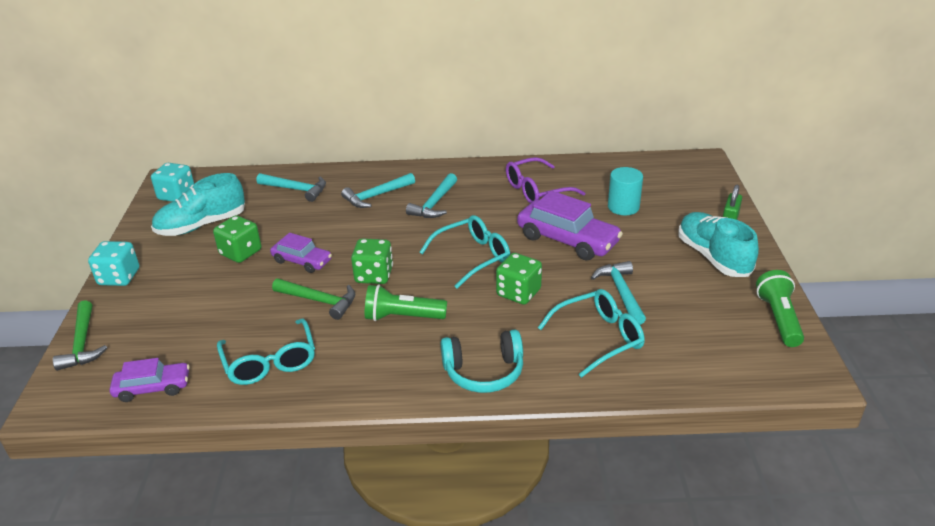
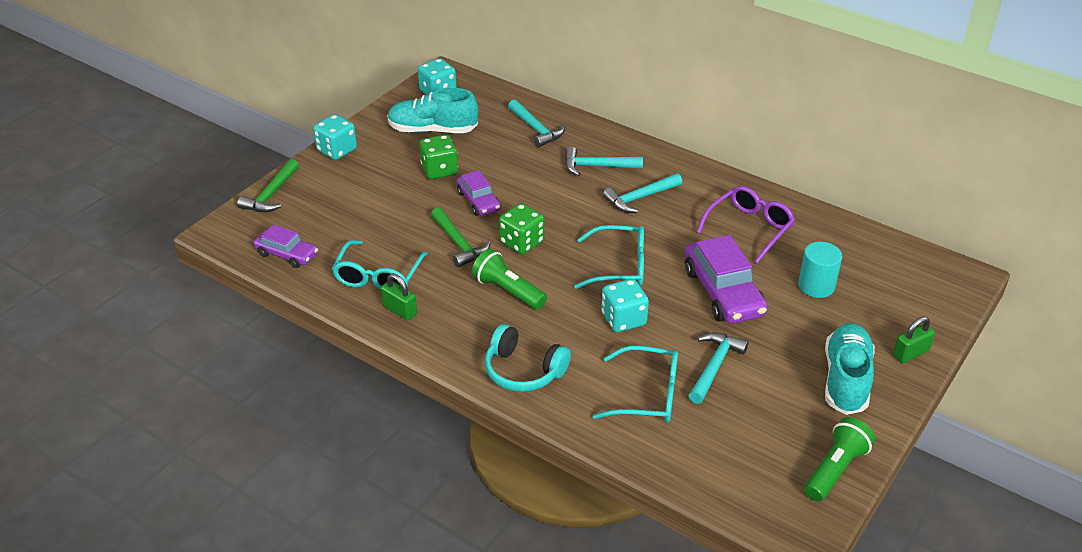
camera: 35 degrees right, 5 degrees up
green dice [496,253,542,305] -> turquoise dice [601,279,649,332]
purple glasses [506,157,585,203] -> purple glasses turned 120 degrees clockwise [696,186,795,263]
none -> green padlock [381,273,417,320]

